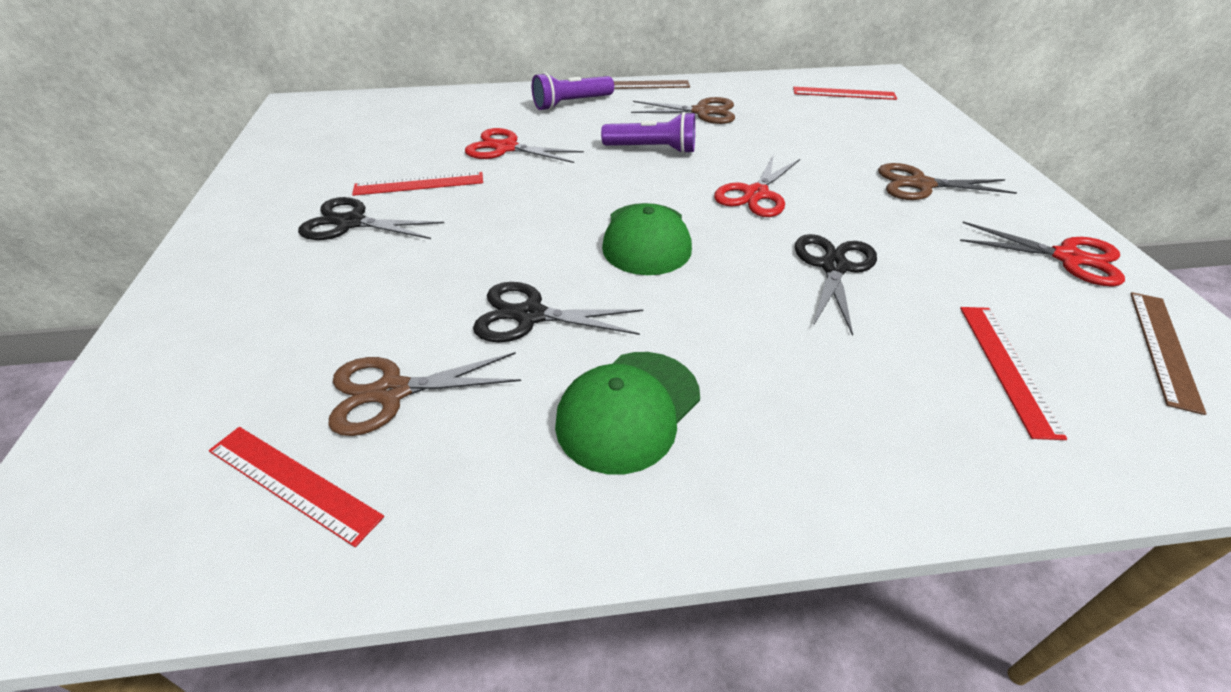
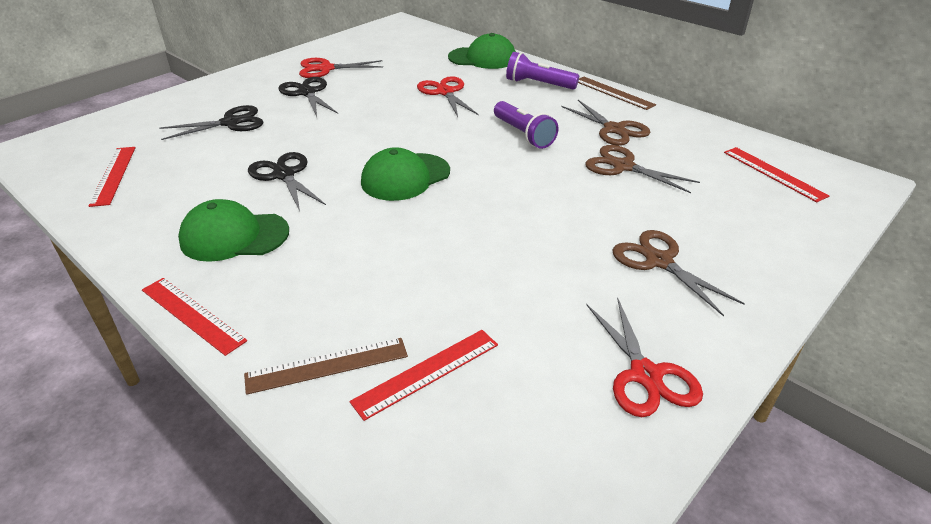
camera: 50 degrees right, 5 degrees down
brown scissors [328,352,521,436] -> brown scissors moved to [585,145,700,193]
red ruler [352,172,483,196] -> red ruler moved to [142,278,247,356]
red scissors [714,154,800,217] -> red scissors moved to [299,58,383,78]
black scissors [795,234,877,336] -> black scissors moved to [159,105,263,140]
brown ruler [1130,292,1207,415] -> brown ruler moved to [244,338,408,395]
none -> green cap [448,33,516,69]

